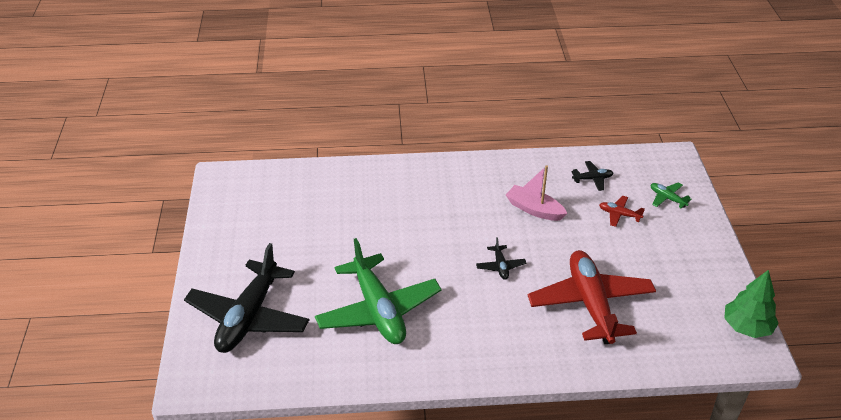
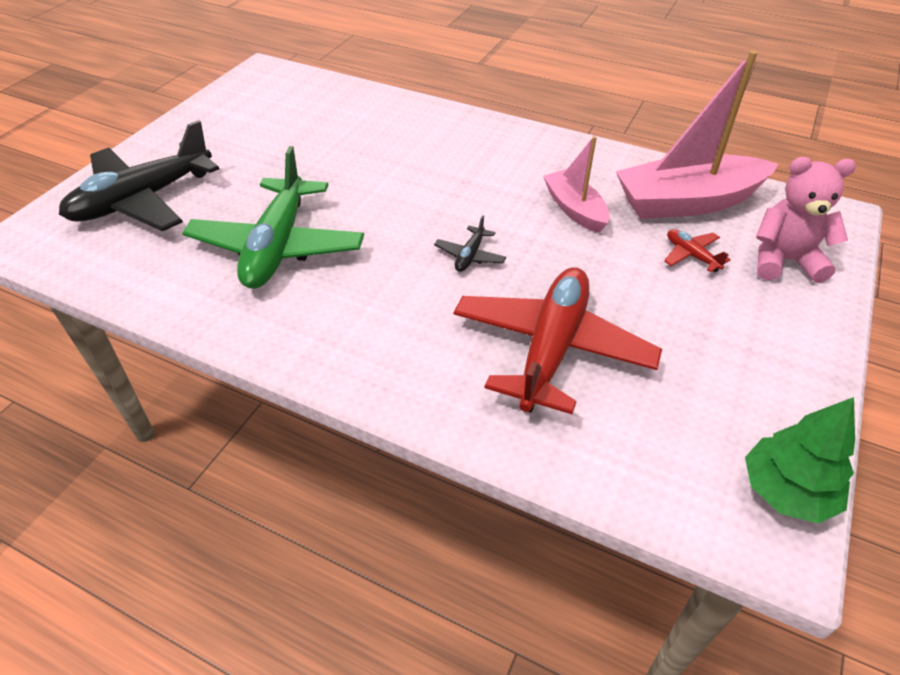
camera: 30 degrees right, 5 degrees up
black plane [571,161,613,191] -> pink boat [616,50,778,219]
green plane [651,182,692,208] -> pink teddy bear [756,157,856,283]

